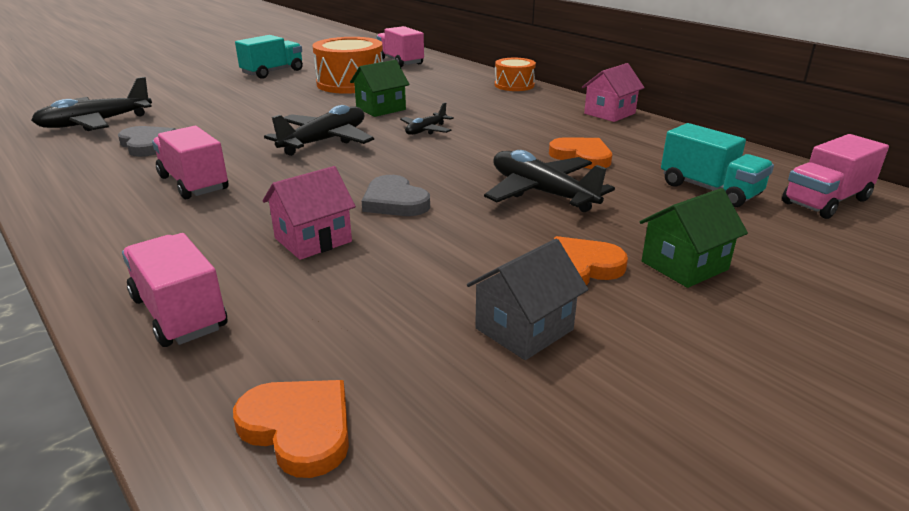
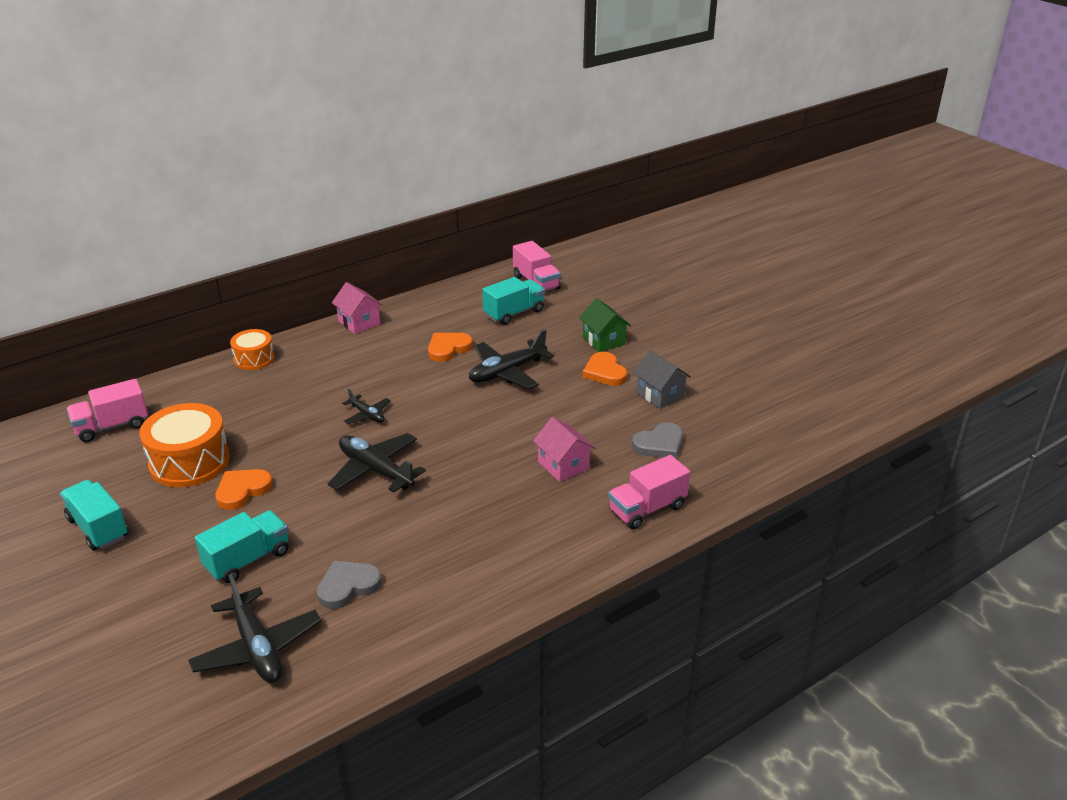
camera: 85 degrees left, 5 degrees up
pink truck [152,126,228,199] -> none
orange heart [233,380,349,478] -> orange heart moved to [215,469,273,510]
green house [350,60,409,117] -> none
grey heart [362,175,430,216] -> grey heart moved to [632,422,683,458]
none -> turquoise truck [195,510,289,583]

